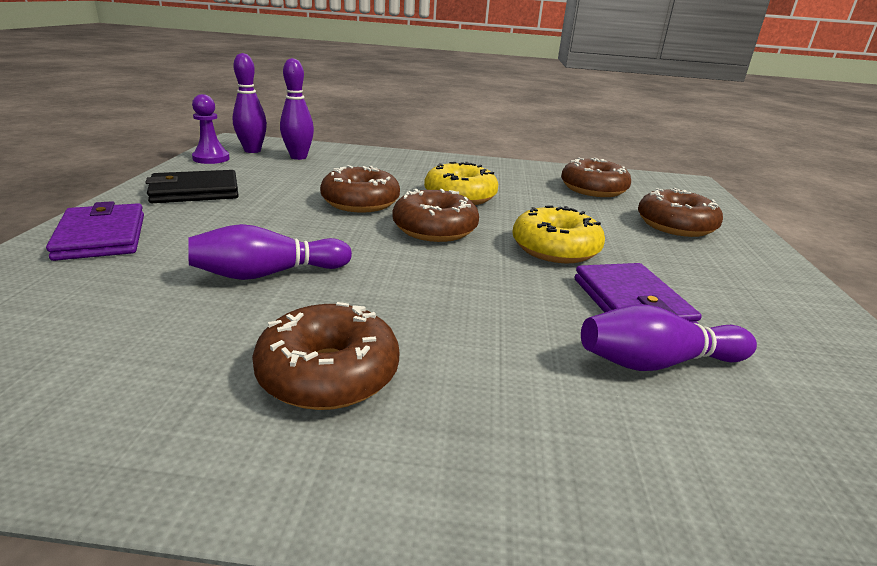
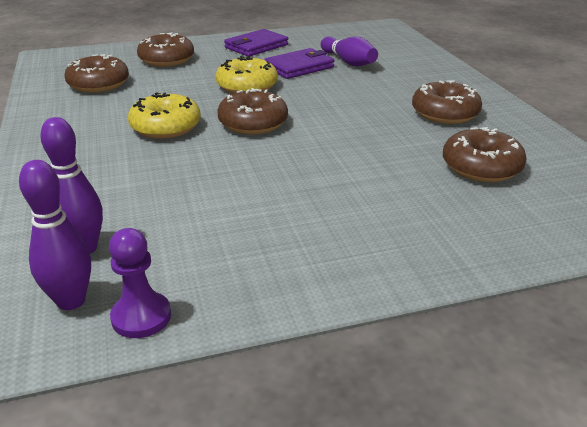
camera: 110 degrees left, 5 degrees up
purple wallet [46,201,144,261] -> purple wallet moved to [224,29,288,57]
black wallet [146,170,239,203] -> none
purple bowling pin [188,224,352,280] -> none
brown donut [320,165,400,213] -> brown donut moved to [443,127,527,182]

